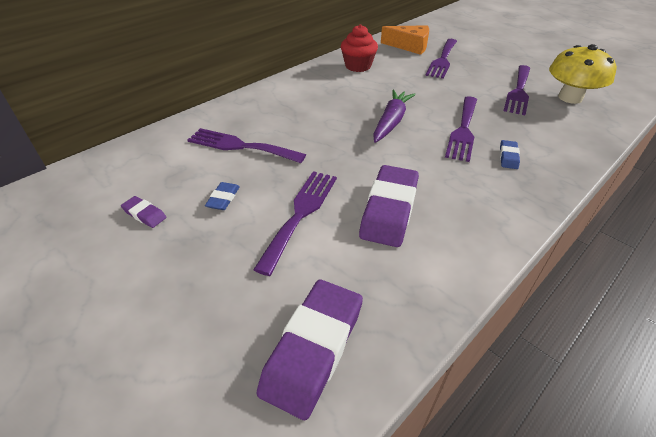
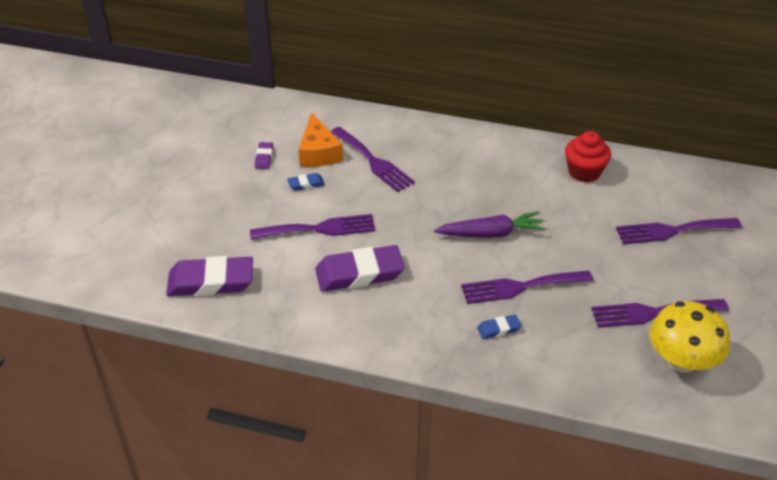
camera: 60 degrees right, 0 degrees up
purple fork [188,128,306,163] -> purple fork turned 150 degrees clockwise [331,127,415,192]
orange cheese [381,25,429,55] -> orange cheese moved to [299,112,343,167]

